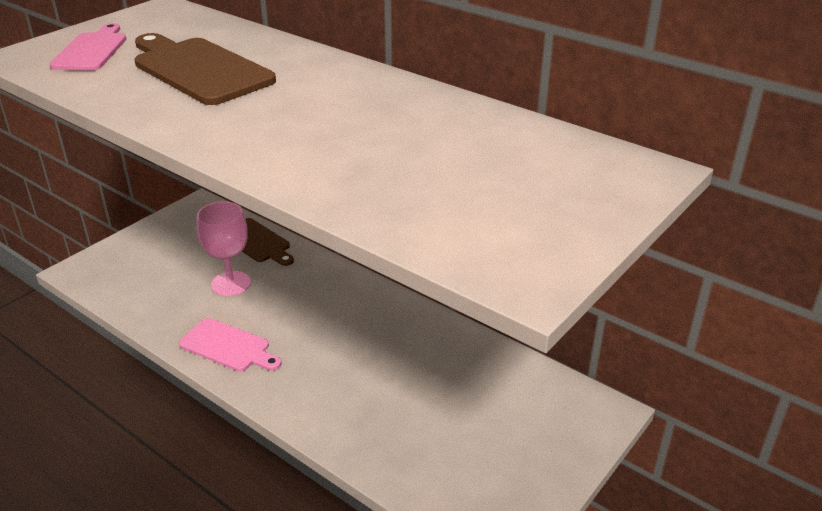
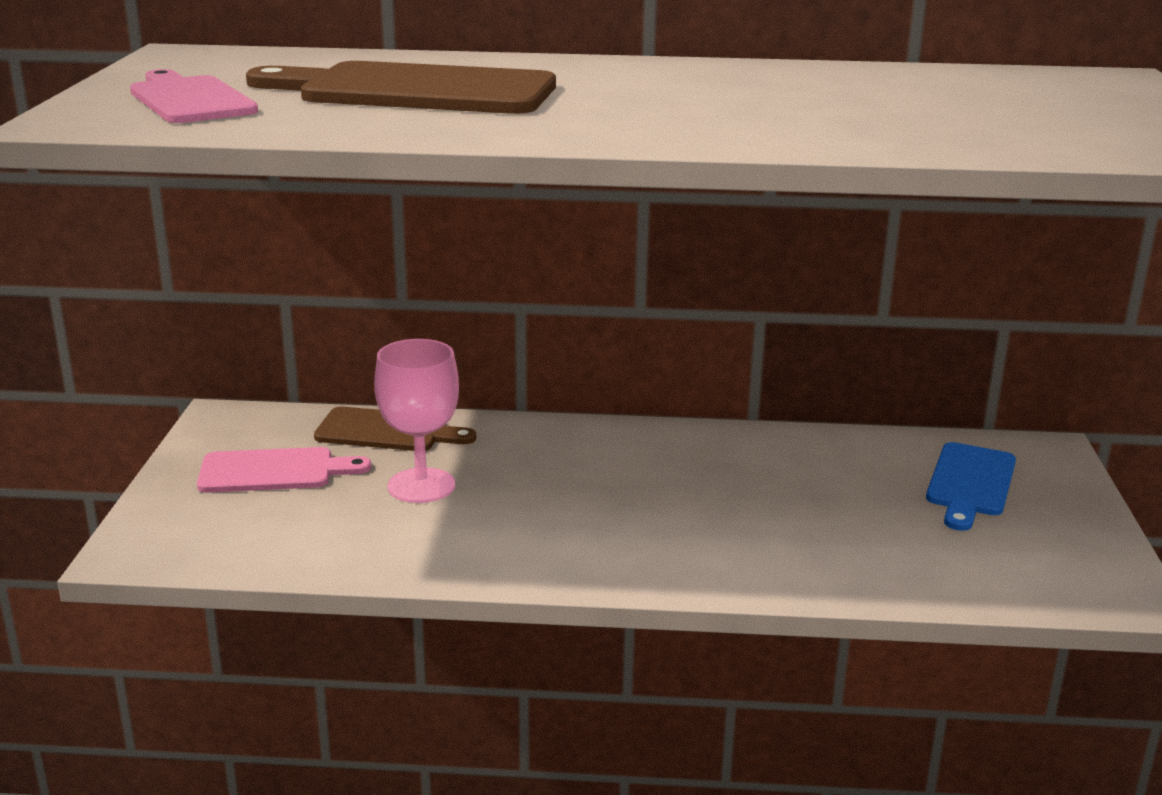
camera: 35 degrees left, 10 degrees down
pink cutting board [179,318,281,371] -> pink cutting board moved to [197,447,371,493]
none -> blue cutting board [926,442,1016,531]

